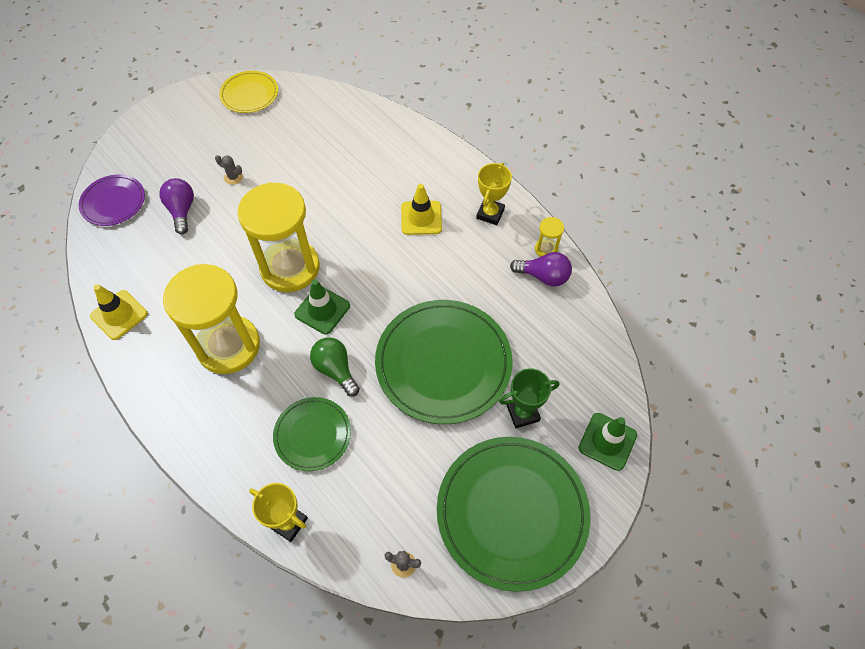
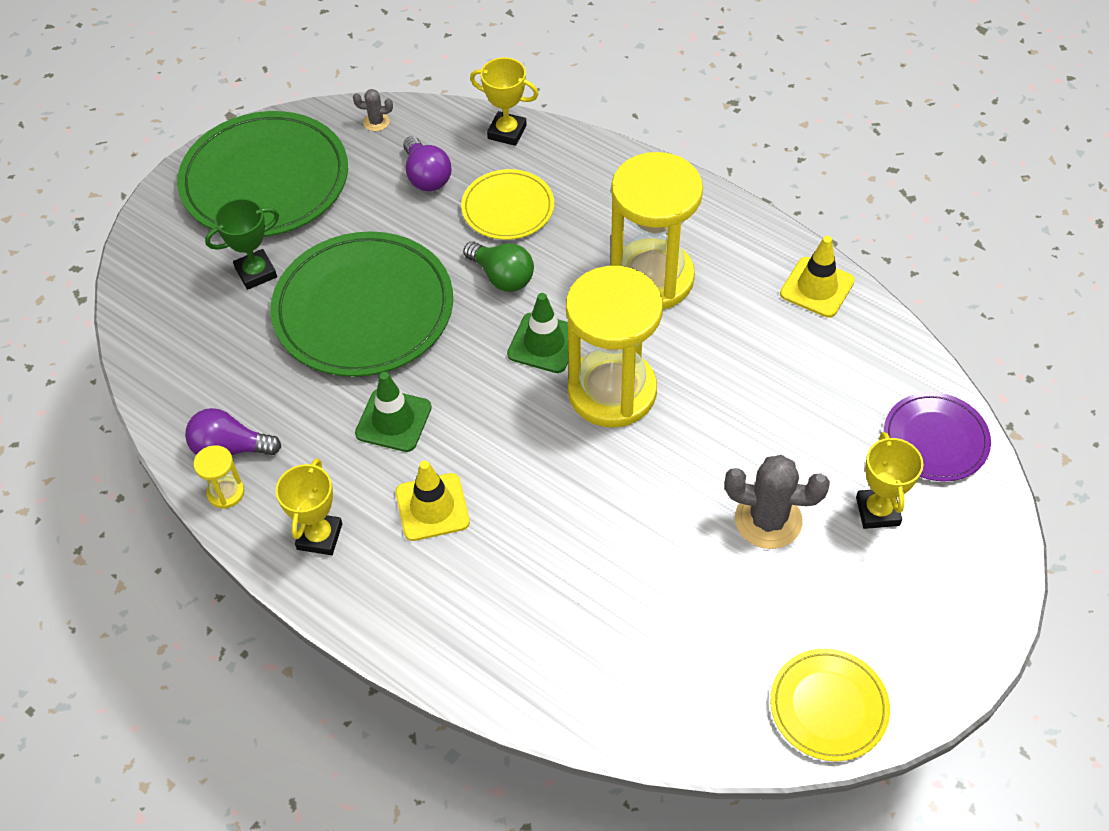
camera: 170 degrees right, 5 degrees down
purple light bulb [159,178,194,234] -> purple light bulb moved to [403,136,451,191]
grey cactus [215,155,243,185] -> grey cactus [724,455,830,549], size x2.07
green plate [273,397,351,471] -> yellow plate [461,169,554,240]
green traffic cone [578,413,637,471] -> green traffic cone moved to [355,372,432,452]
none -> yellow trophy [856,432,923,529]

